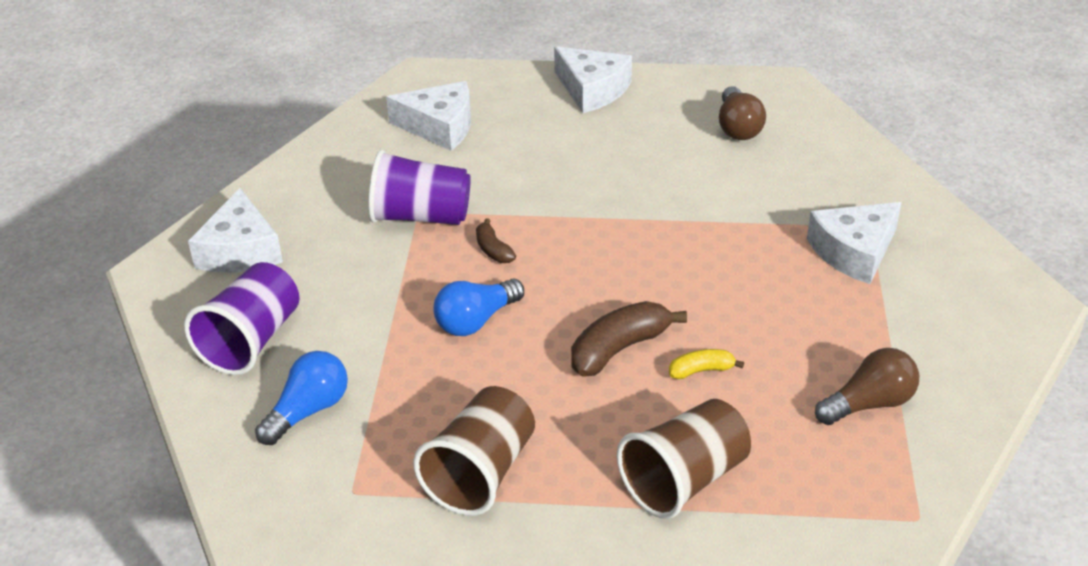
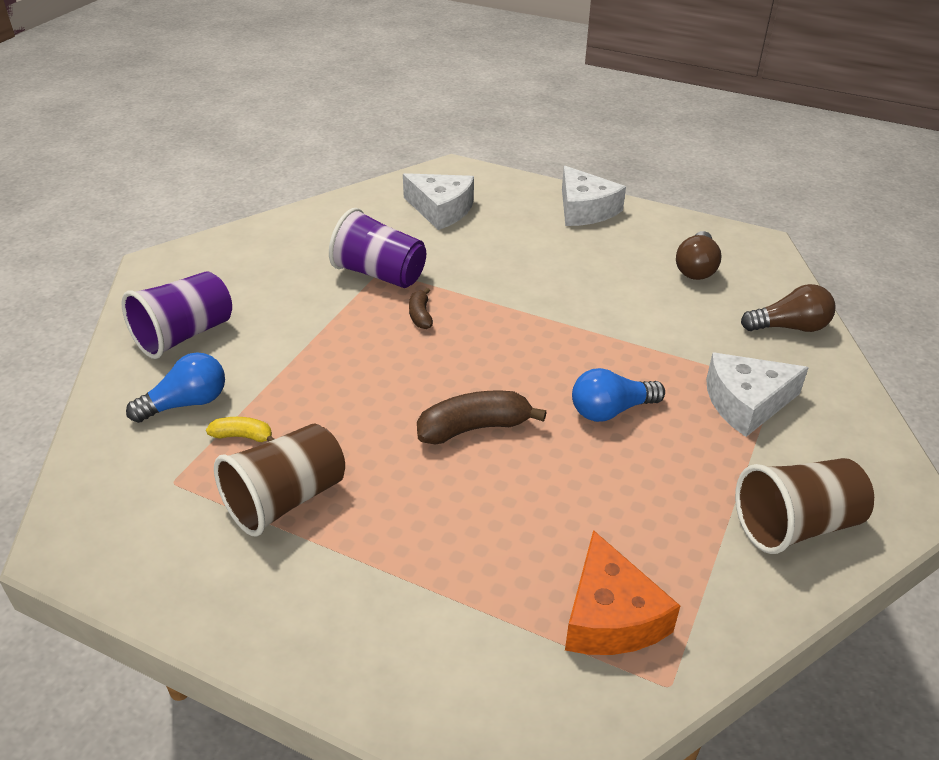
camera: 20 degrees right, 0 degrees up
white cheese [188,188,283,273] -> none
blue light bulb [433,279,524,336] -> blue light bulb moved to [572,368,665,422]
brown cup [617,399,751,519] -> brown cup moved to [735,458,874,554]
yellow banana [669,349,744,379] -> yellow banana moved to [206,417,274,442]
brown light bulb [815,348,919,425] -> brown light bulb moved to [741,284,835,332]
none -> orange cheese [565,530,680,655]

